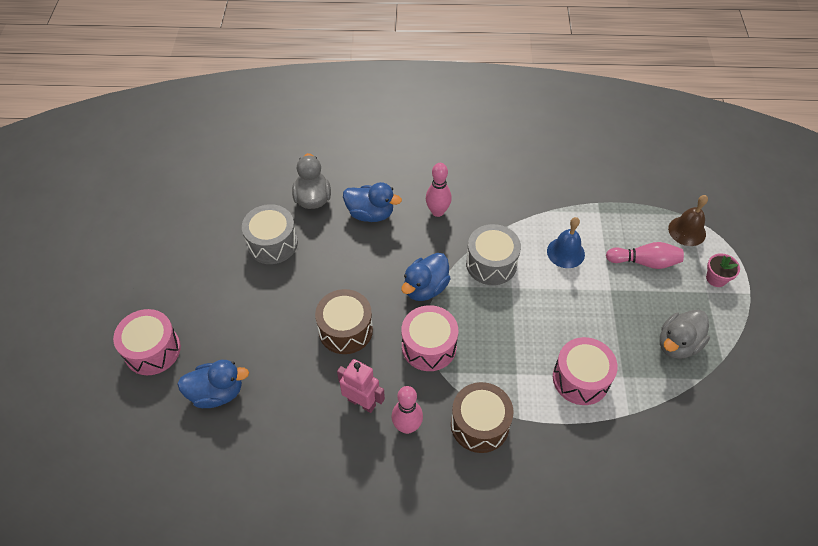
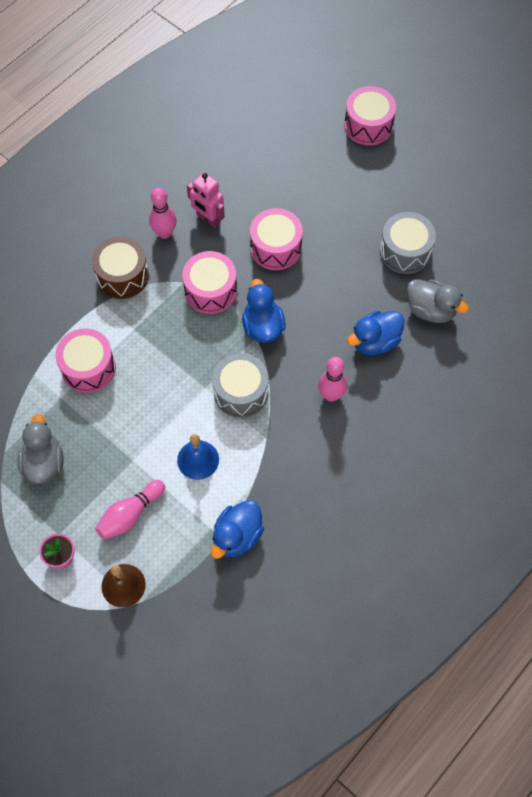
camera: 130 degrees right, 10 degrees up
blue duck [177,360,249,408] -> blue duck moved to [211,500,264,559]
brown drum [315,289,373,354] -> pink drum [250,208,303,270]
pink robot [337,359,385,413] -> pink robot turned 60 degrees clockwise [187,172,225,228]

